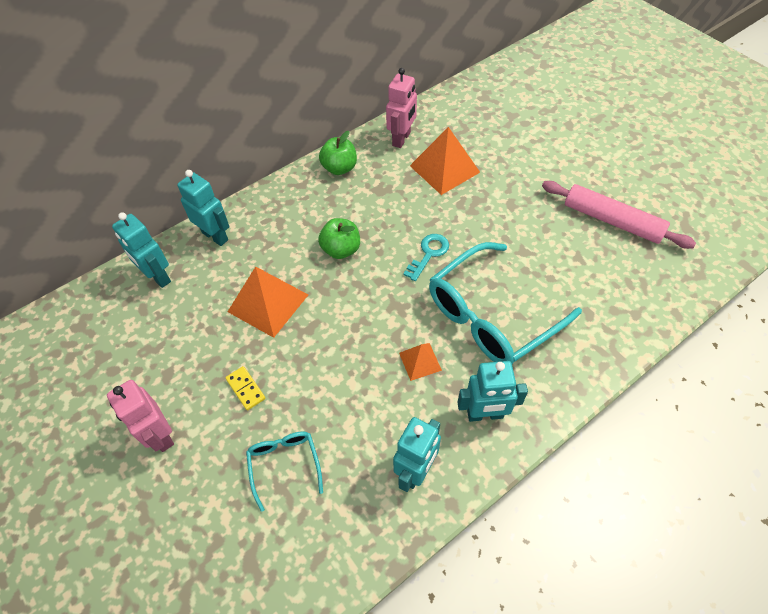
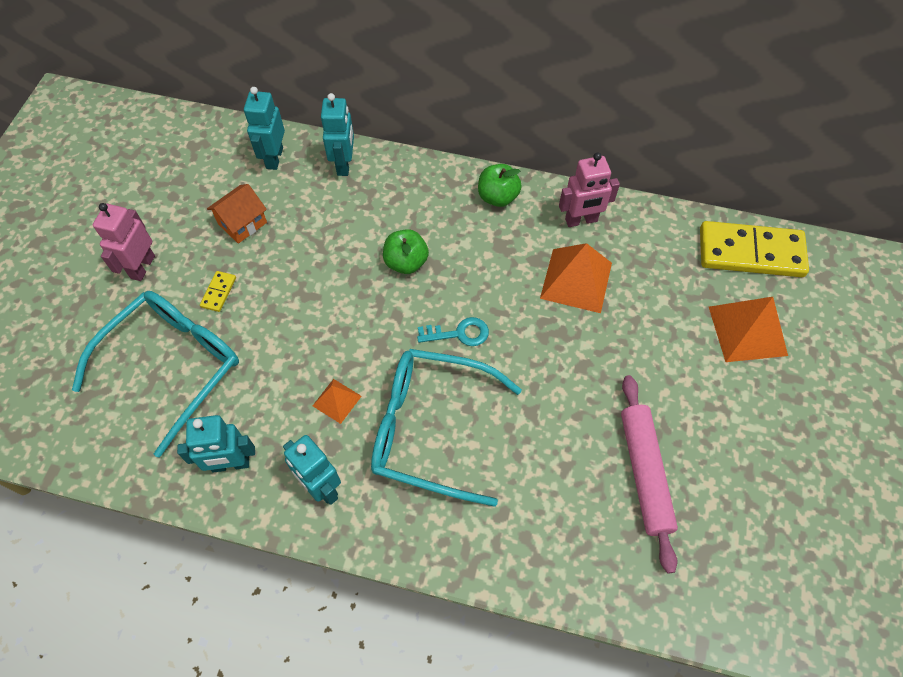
camera: 50 degrees right, 5 degrees up
orange pyramid [228,266,308,338] -> orange pyramid moved to [709,297,788,362]
turquoise glasses [246,432,323,512] -> turquoise glasses [72,291,239,458], size x2.07
none -> orange house [207,184,267,244]
none -> yellow domino [700,221,809,277]

